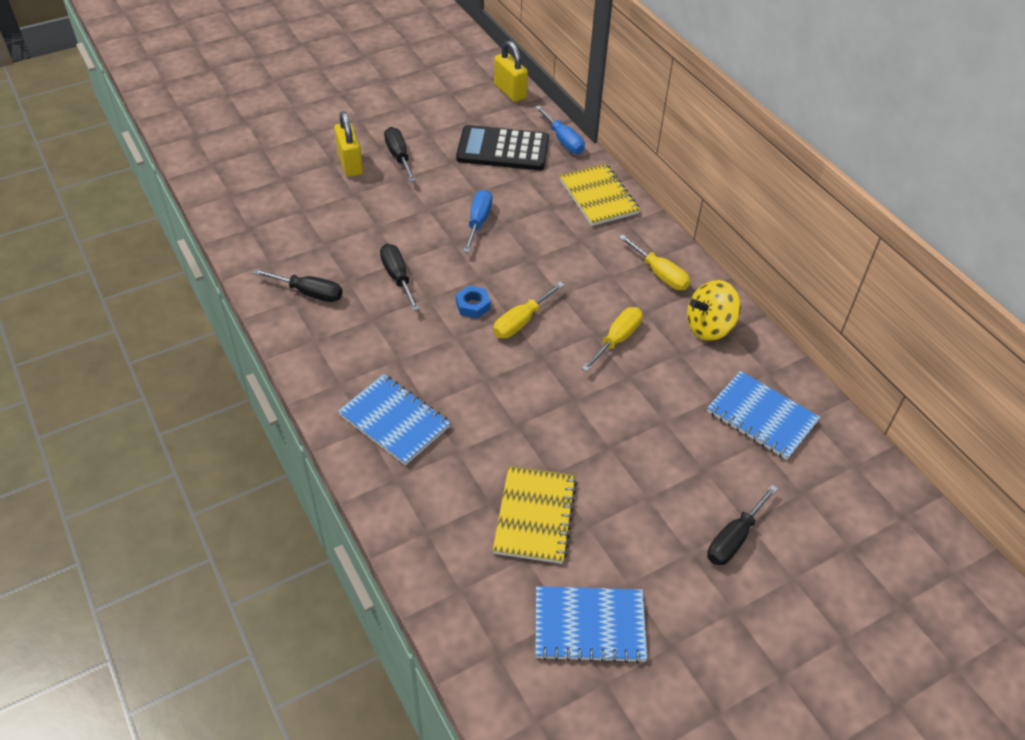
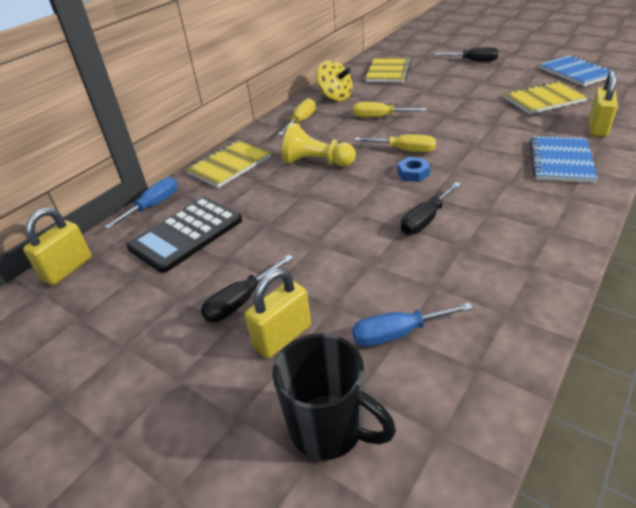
camera: 110 degrees left, 10 degrees down
black screwdriver [253,269,343,302] -> none
black calculator [456,125,549,170] -> black calculator turned 60 degrees clockwise [126,197,242,273]
blue screwdriver [463,189,492,253] -> blue screwdriver moved to [352,302,473,347]
blue notebook [707,371,820,460] -> yellow notebook [365,58,411,82]
none -> black mug [272,333,396,460]
none -> yellow pawn [282,123,356,167]
none -> yellow padlock [589,70,618,137]

